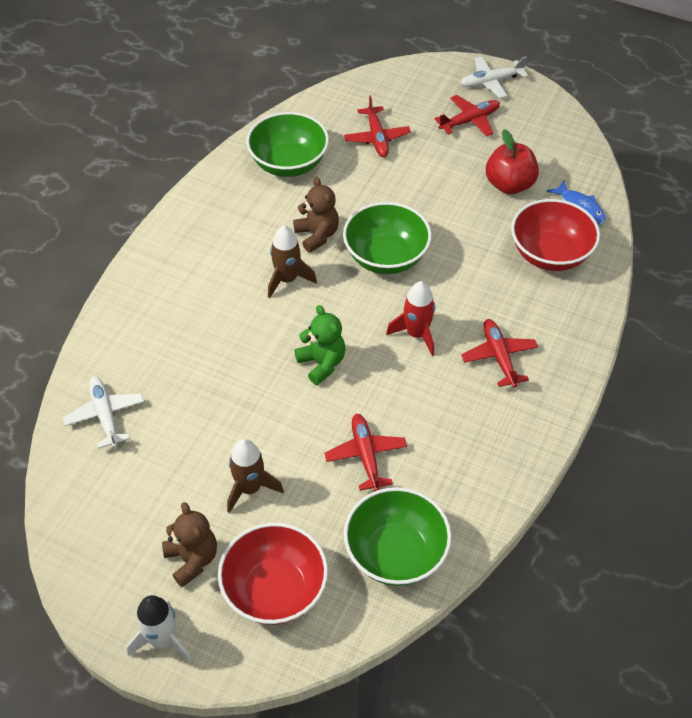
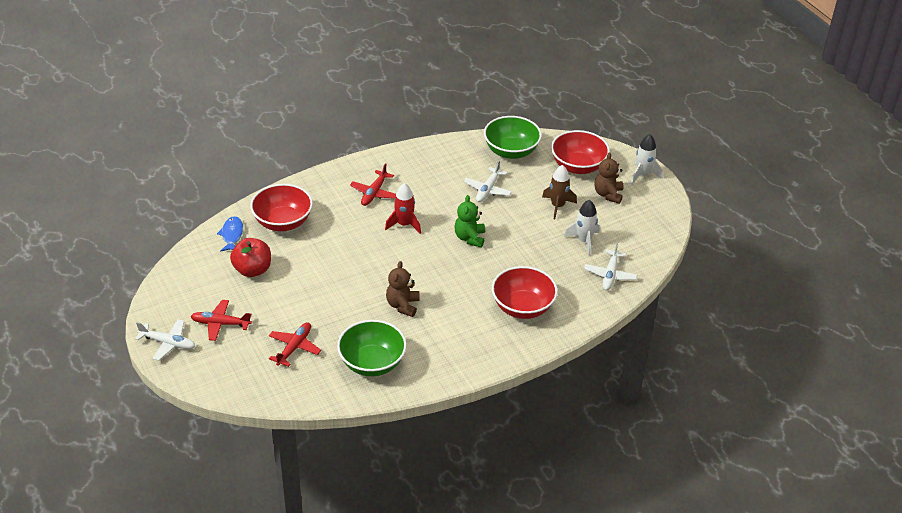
camera: 145 degrees left, 10 degrees down
brown rocket [268,226,317,298] -> none
red plane [324,414,407,491] -> white plane [464,161,512,202]
green bowl [343,202,432,274] -> none
none -> red bowl [492,266,558,319]
none -> white rocket [564,200,599,255]

